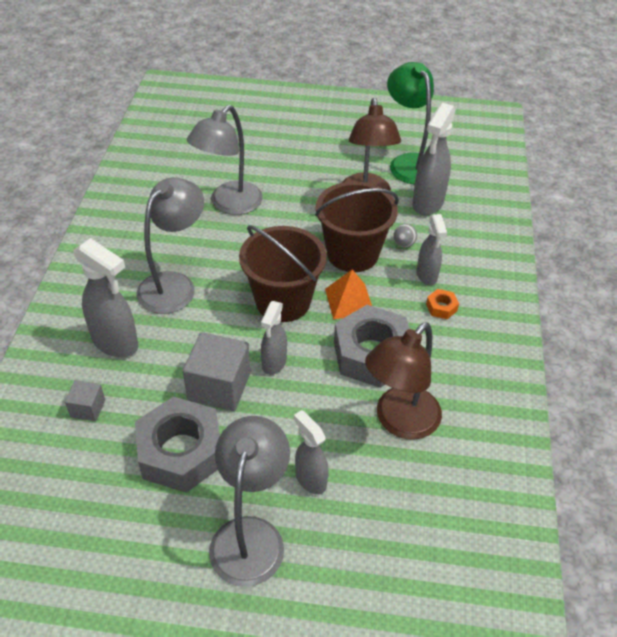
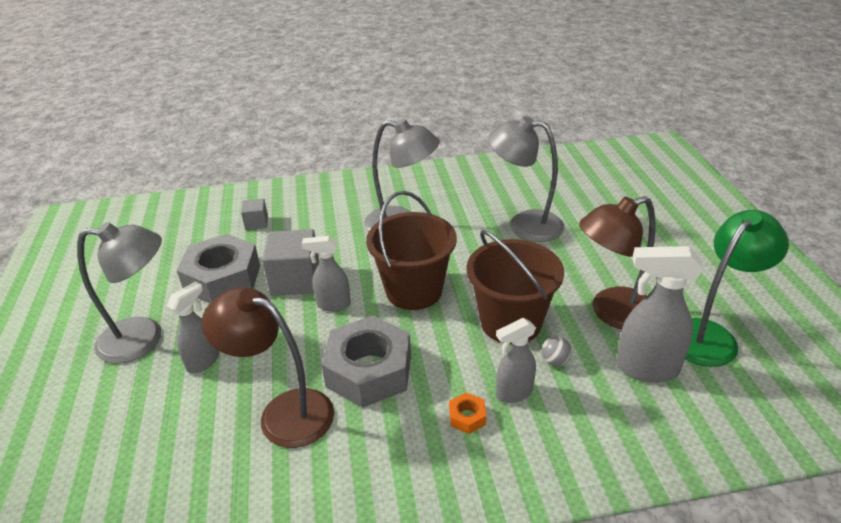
camera: 75 degrees right, 10 degrees down
grey spray bottle [73,238,138,357] -> none
orange pyramid [325,269,372,319] -> none

